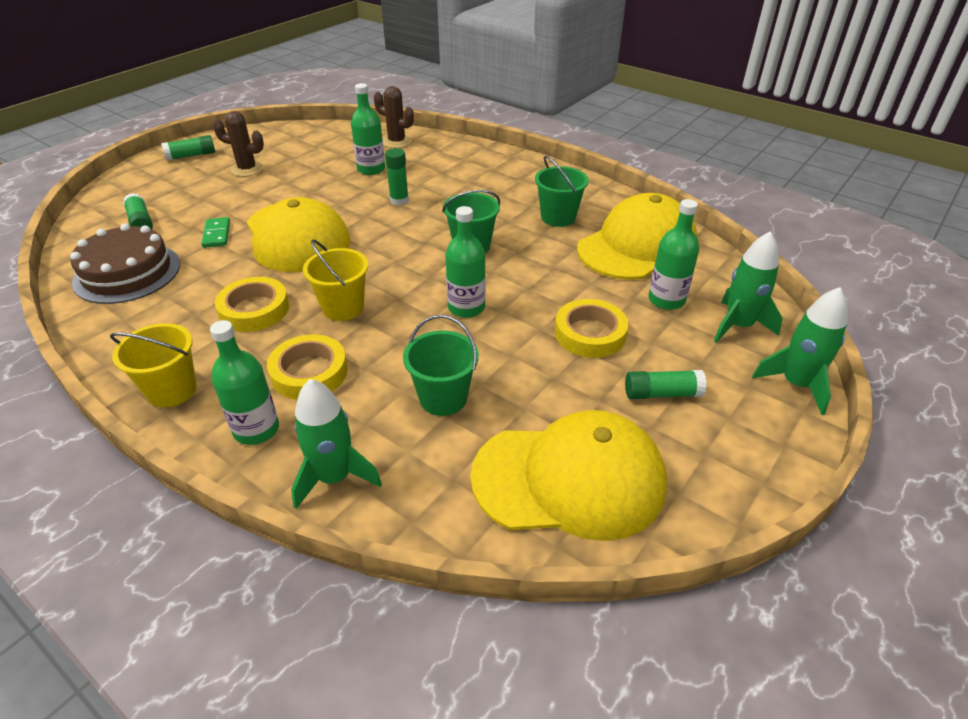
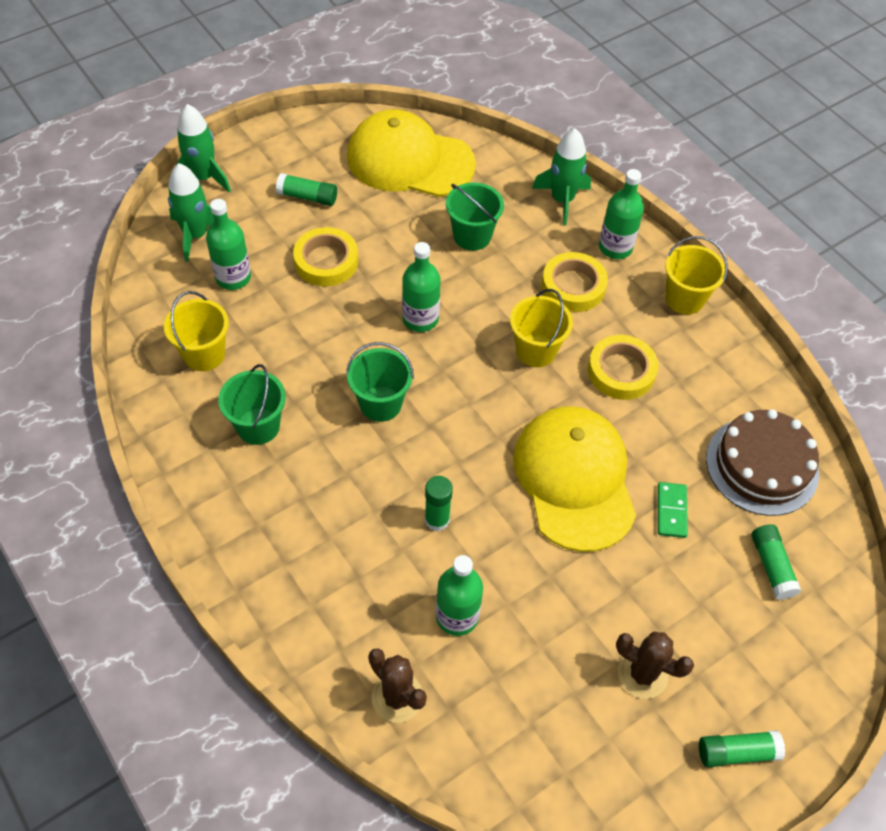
camera: 165 degrees left, 15 degrees up
yellow cap [577,193,697,280] -> yellow bucket [164,291,229,371]

